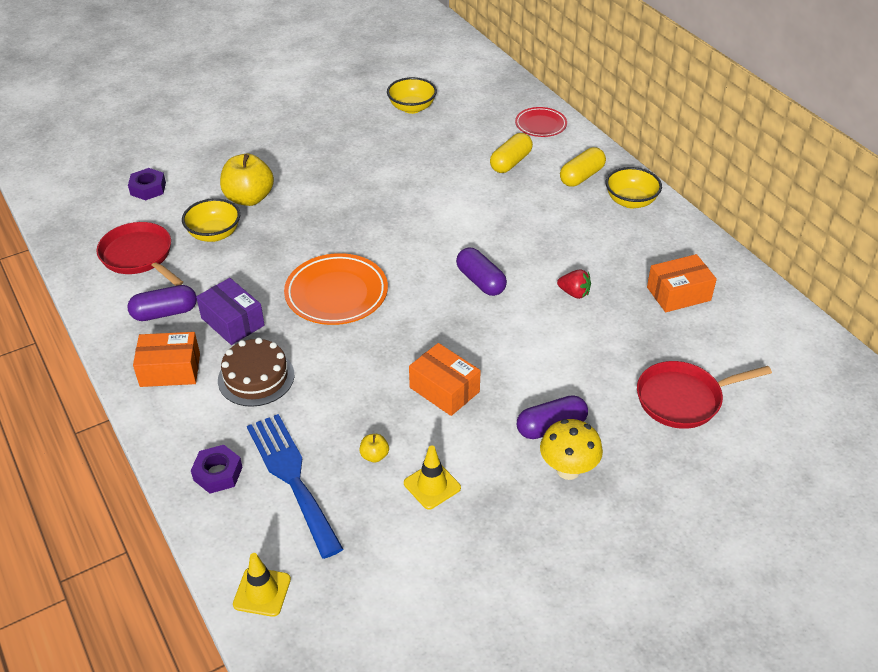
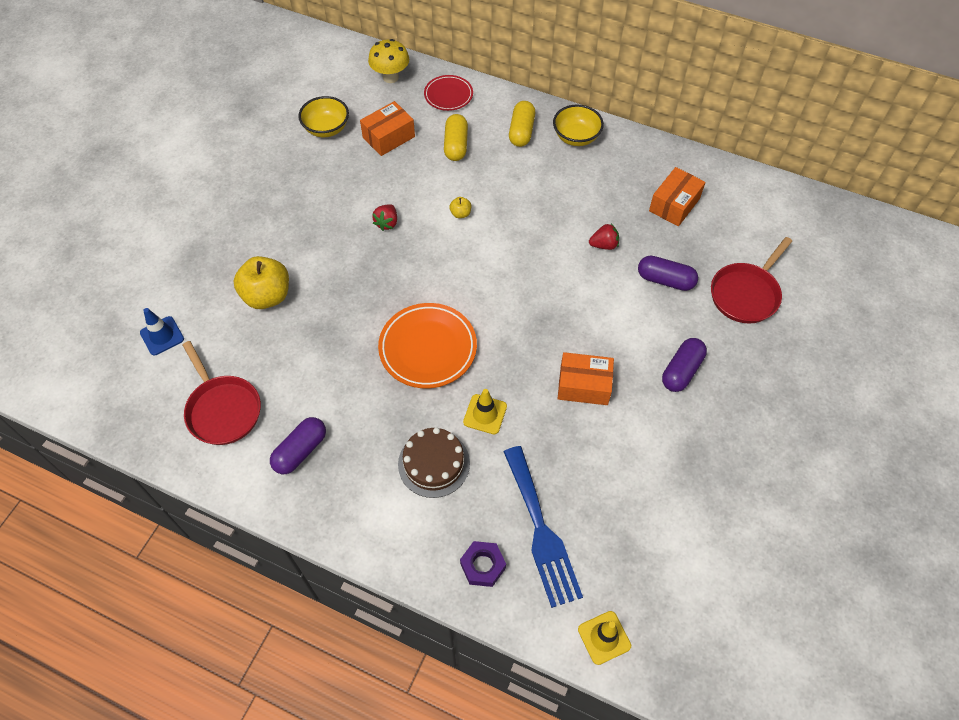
camera: 35 degrees left, 15 degrees up
red pan [96,222,183,286] -> red pan turned 135 degrees counterclockwise [183,341,261,445]
purple nut [128,168,166,200] -> blue traffic cone [140,308,184,356]
orange box [133,332,200,387] -> orange box moved to [360,101,415,156]
yellow bowl [182,198,240,242] -> none
purple box [196,278,265,345] -> none
blue fork [247,414,343,559] -> blue fork turned 135 degrees counterclockwise [503,446,583,608]
yellow apple [359,434,389,462] -> yellow apple moved to [449,197,471,218]
yellow traffic cone [404,445,461,510] -> yellow traffic cone moved to [463,389,507,434]
purple capsule [456,248,507,296] -> purple capsule moved to [638,256,698,291]
yellow mushroom [540,419,603,480] -> yellow mushroom moved to [368,39,409,83]
none -> red strawberry [372,204,397,231]

